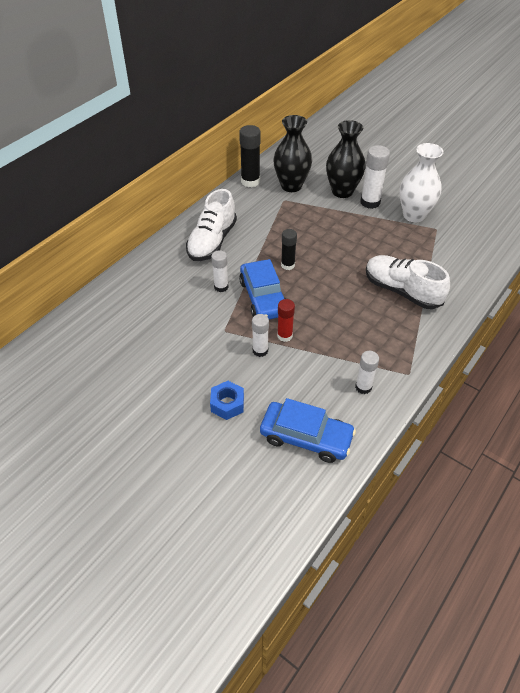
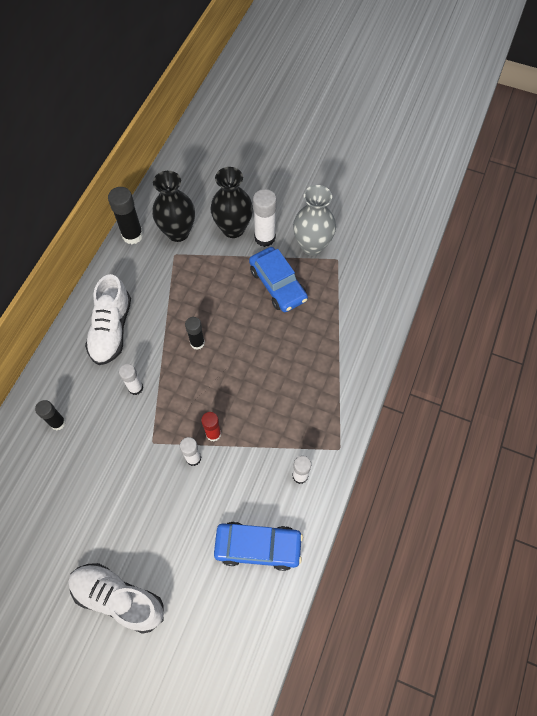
camera: 15 degrees left, 15 degrees up
blue nut [210,381,244,420] -> none
blue car [239,259,286,320] -> blue car moved to [249,247,308,312]
white shoe [366,255,450,309] -> white shoe moved to [68,563,164,634]
white vase [399,143,444,222] -> grey vase [293,185,336,256]
none -> black glue stick [35,400,66,430]

